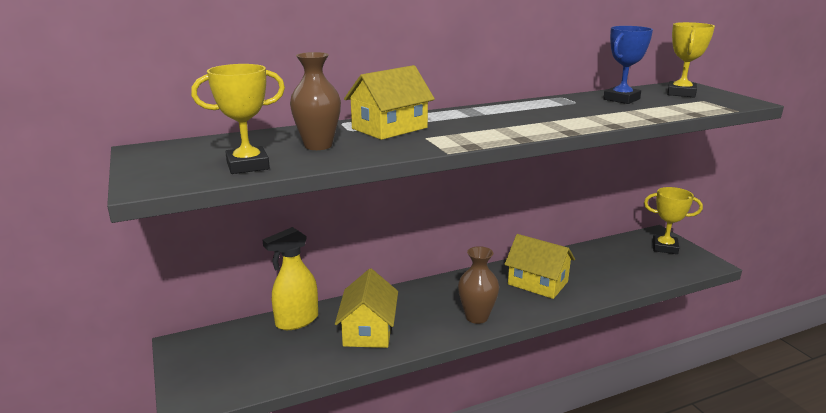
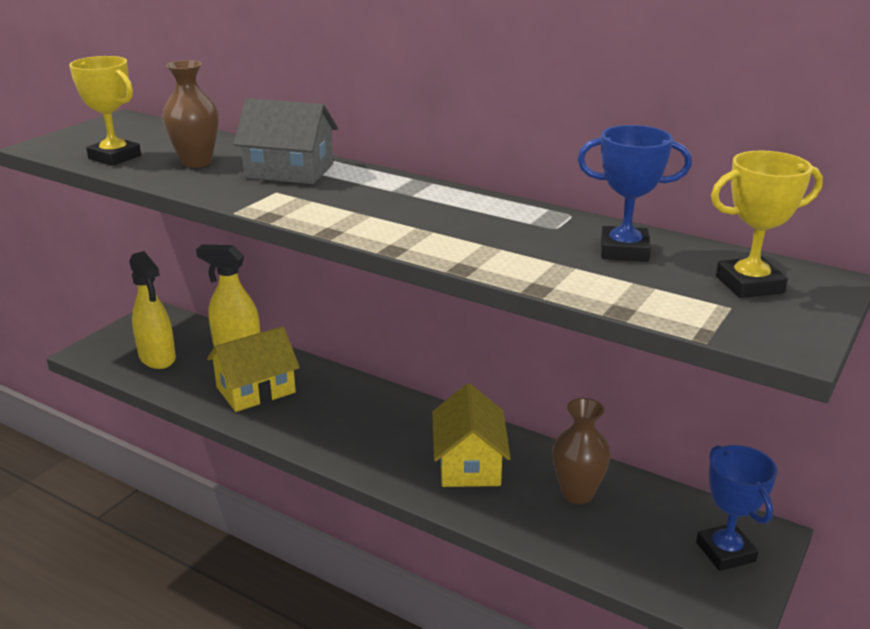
camera: 55 degrees right, 5 degrees up
yellow house [344,65,435,140] -> grey house [233,98,338,184]
brown vase [458,246,499,324] -> brown vase moved to [552,398,611,504]
yellow trophy [644,187,703,254] -> blue trophy [696,445,778,571]
none -> yellow spray bottle [129,251,176,369]

